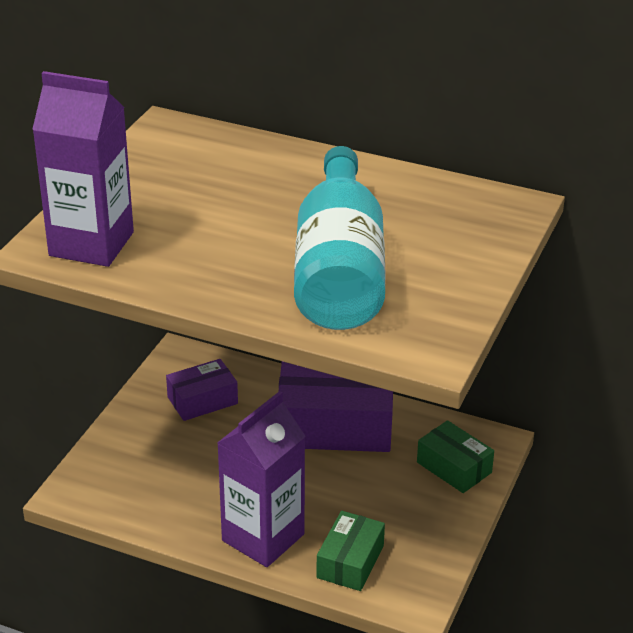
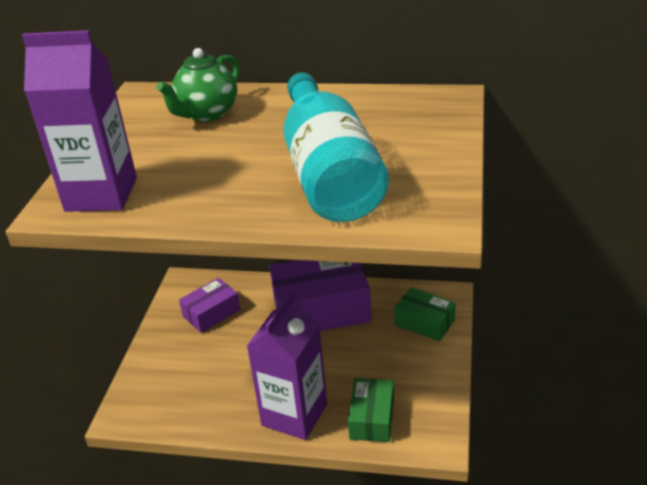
camera: 10 degrees left, 0 degrees up
none -> green teapot [157,48,240,122]

